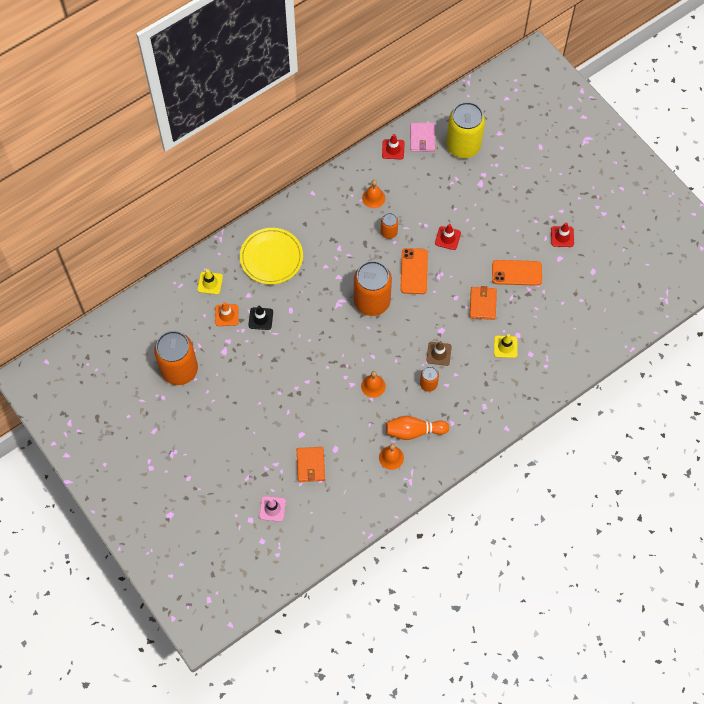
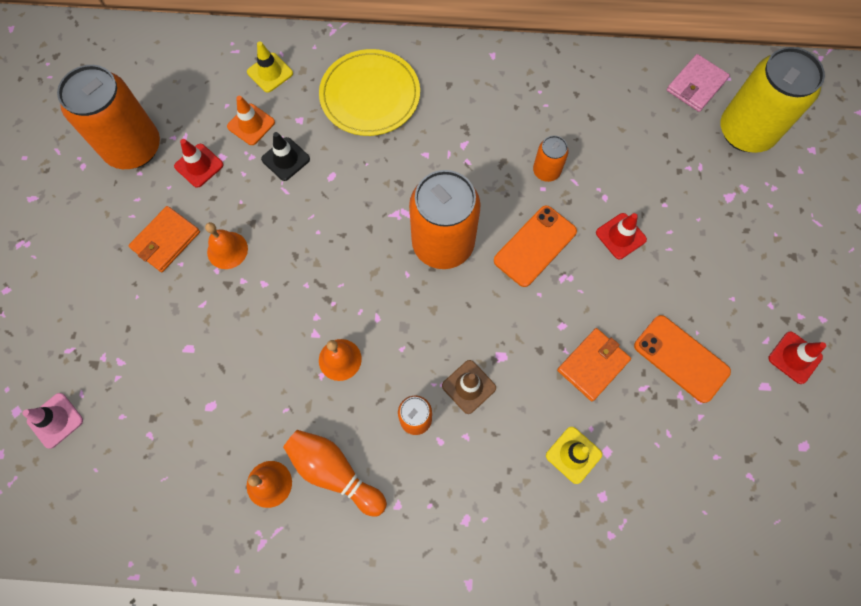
camera: 40 degrees right, 5 degrees up
orange wallet [297,447,325,482] -> orange wallet moved to [128,206,200,272]
orange bell [362,180,385,208] -> orange bell moved to [205,222,248,269]
red traffic cone [382,134,405,159] -> red traffic cone moved to [174,139,223,188]

